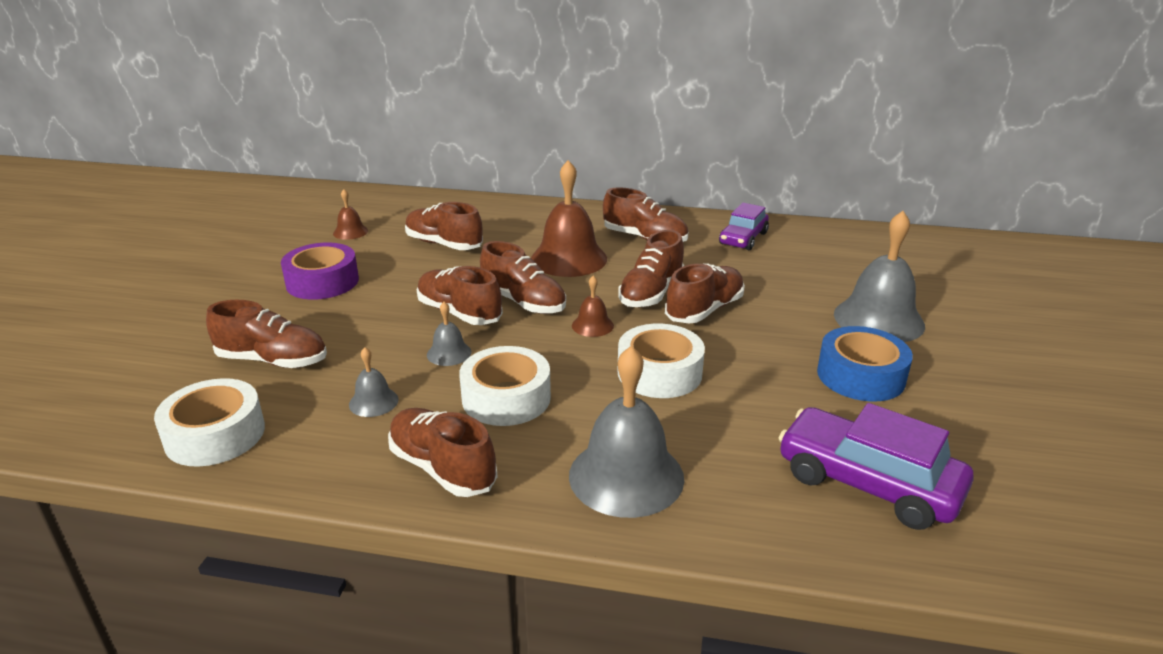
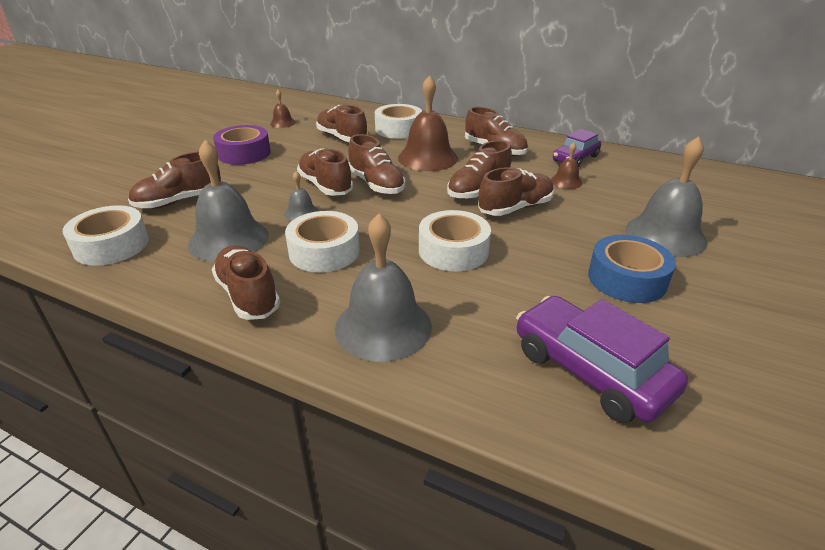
camera: 15 degrees right, 5 degrees up
brown shoe [206,300,327,368] -> brown shoe turned 120 degrees clockwise [128,152,221,209]
grey bell [349,347,399,417] -> grey bell [188,140,269,262], size x2.10
brown bell [572,276,614,337] -> brown bell moved to [551,142,582,189]
none -> white tape [375,104,422,139]

